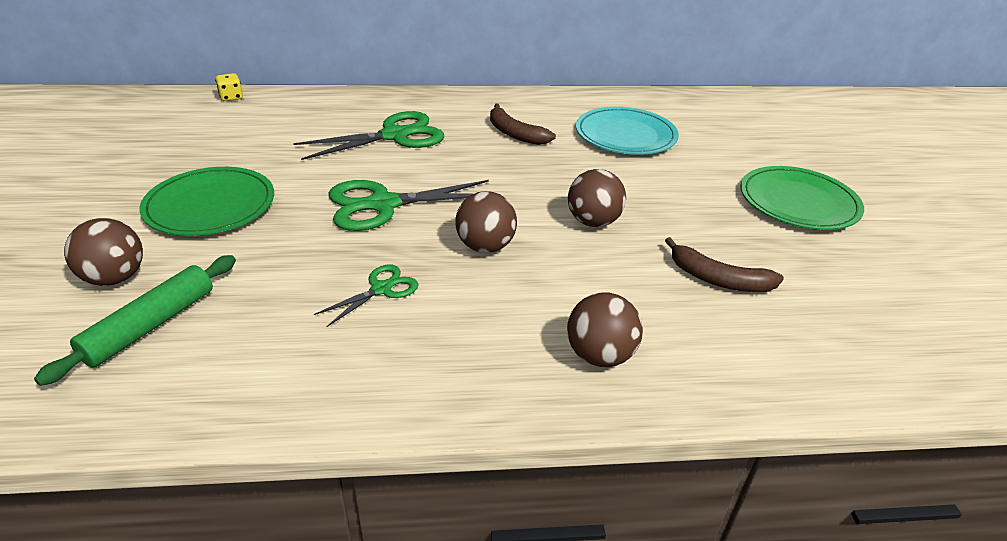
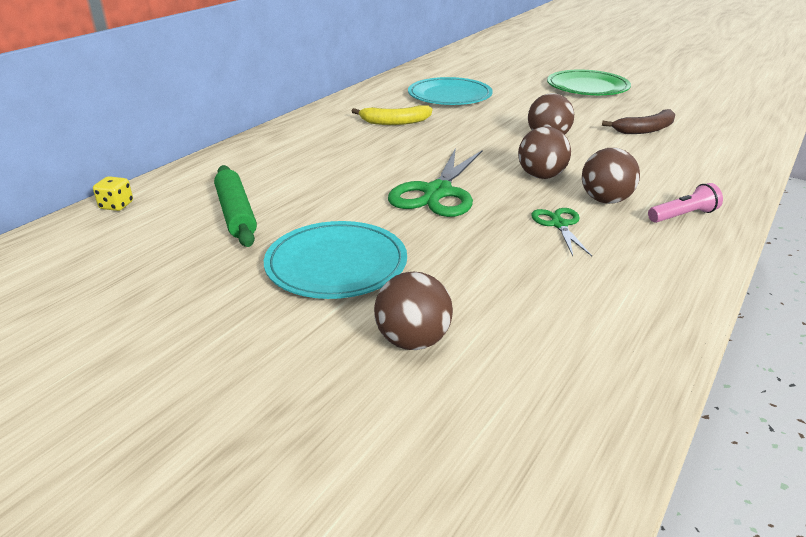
camera: 50 degrees left, 5 degrees down
green rolling pin [34,255,236,386] -> green rolling pin moved to [214,165,257,247]
green plate [139,167,274,236] -> turquoise plate [264,221,407,299]
green scissors [293,111,444,160] -> none
brown banana [490,104,556,145] -> yellow banana [351,105,432,125]
brown ball [567,293,643,367] -> brown ball moved to [582,148,640,204]
none -> pink flashlight [648,183,723,223]

